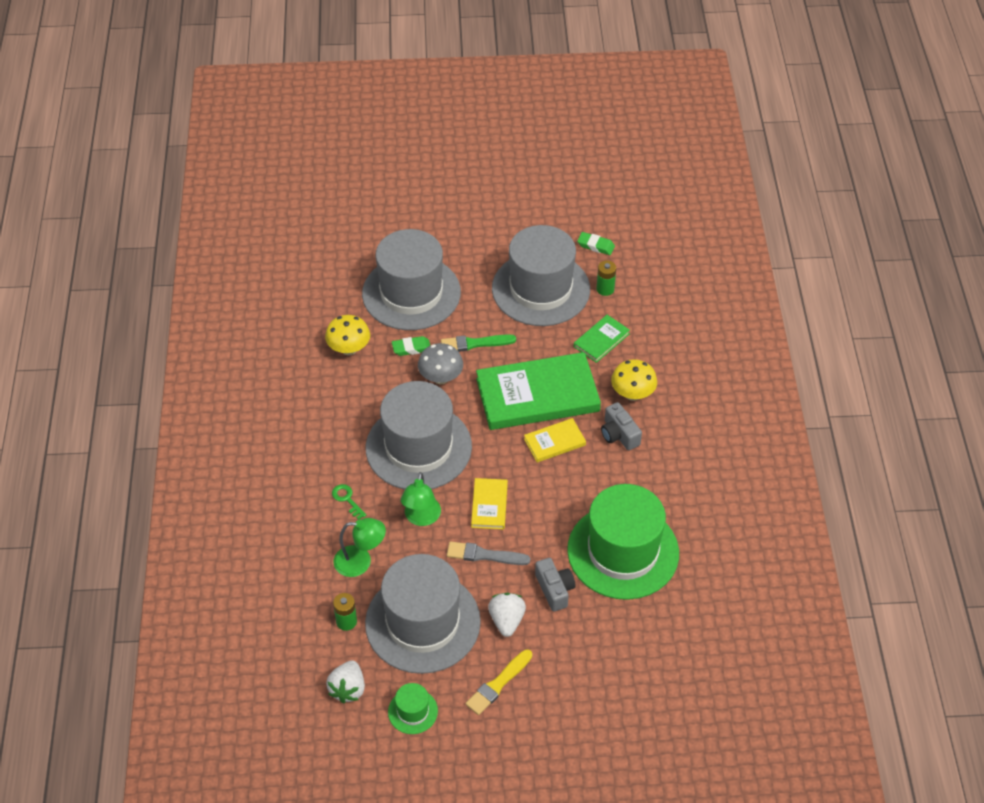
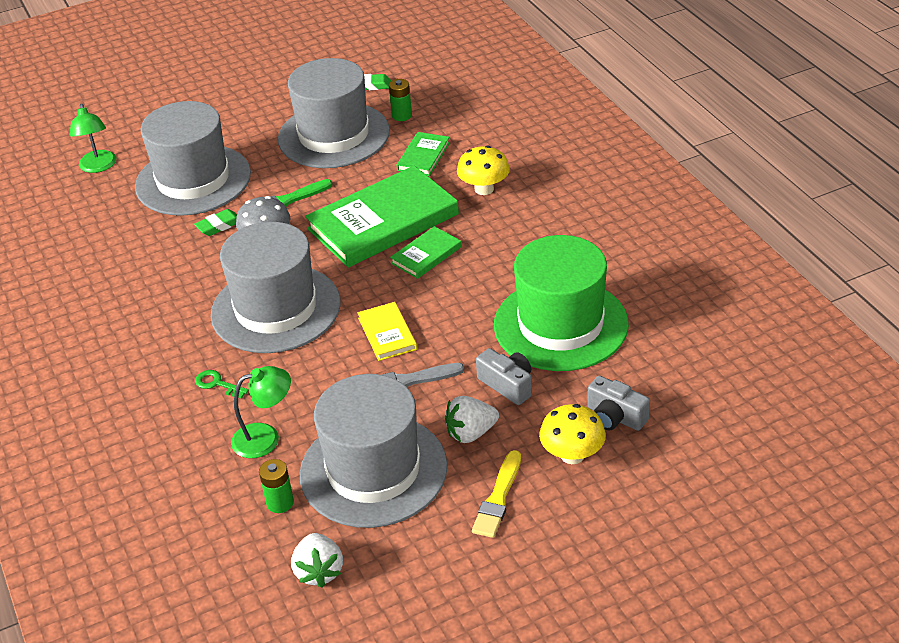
camera: 20 degrees left, 10 degrees down
yellow mushroom [325,315,370,355] -> yellow mushroom moved to [539,404,606,464]
green hat [388,683,438,734] -> none
green lamp [401,472,441,526] -> green lamp moved to [70,103,116,173]
white strawberry [488,593,526,637] -> white strawberry turned 90 degrees counterclockwise [445,396,499,443]
yellow book [524,418,586,462] -> green book [390,226,462,279]
grey camera [601,402,642,450] -> grey camera moved to [588,376,650,431]

